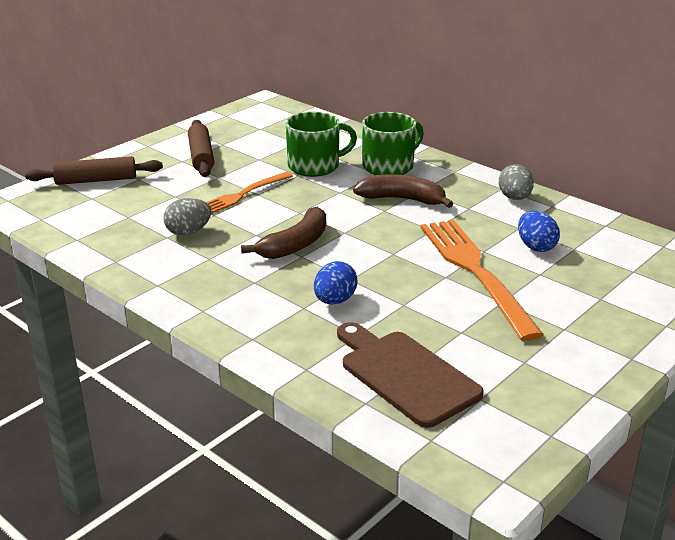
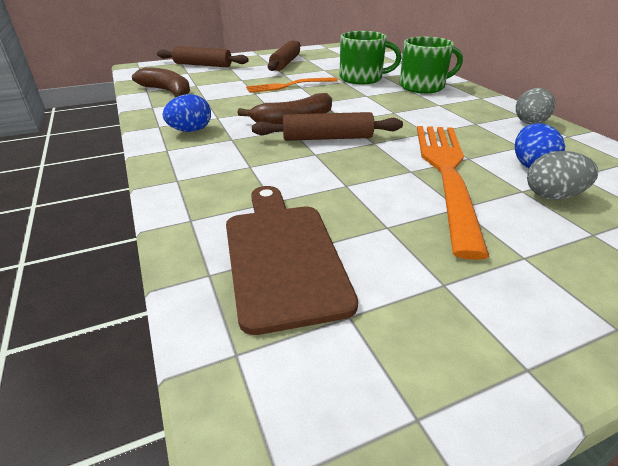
camera: 25 degrees right, 5 degrees up
grey egg [163,198,211,236] -> grey egg moved to [527,151,598,200]
blue egg [314,261,357,304] -> blue egg moved to [163,94,211,132]
brown banana [353,174,453,208] -> brown banana moved to [132,67,190,97]
none -> brown rolling pin [252,112,403,141]

